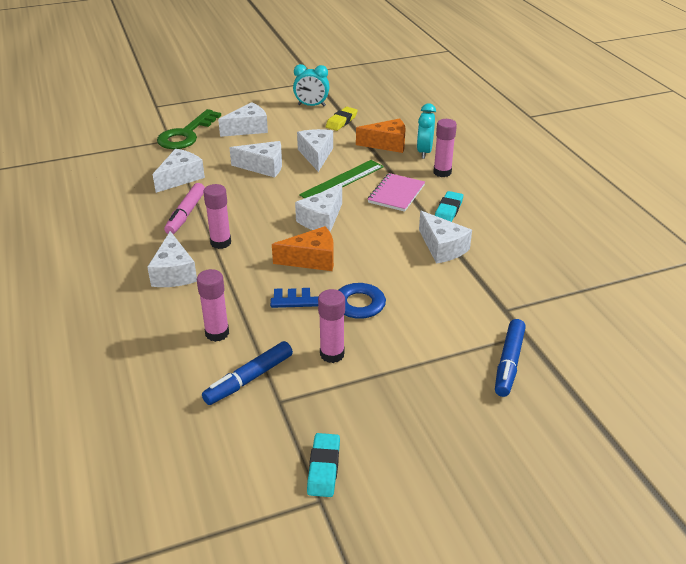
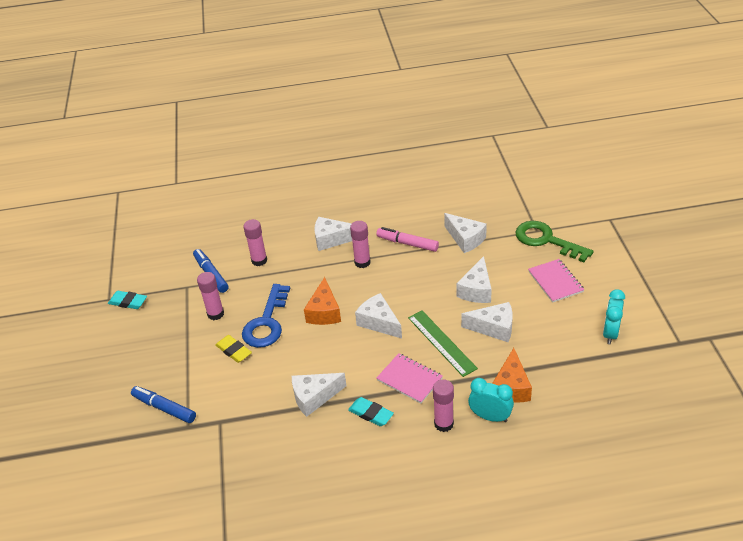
camera: 105 degrees right, 5 degrees up
white cheese [218,102,268,137] -> pink notebook [528,259,585,303]
yellow eraser [326,107,358,131] -> yellow eraser moved to [215,335,252,363]

